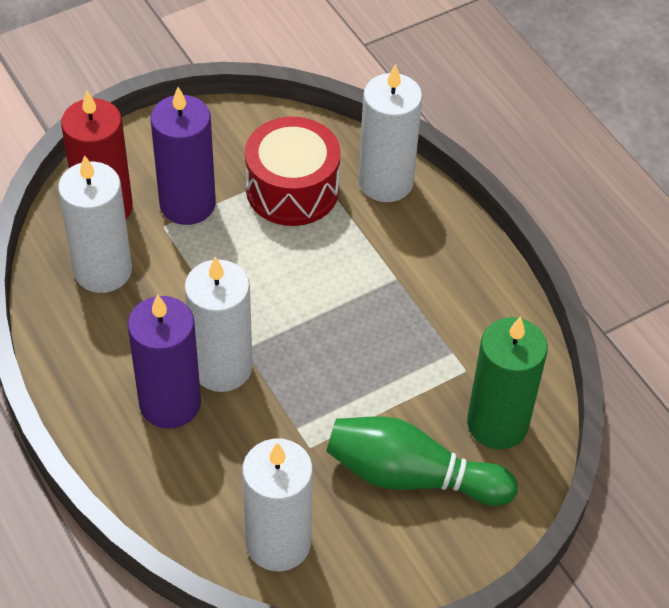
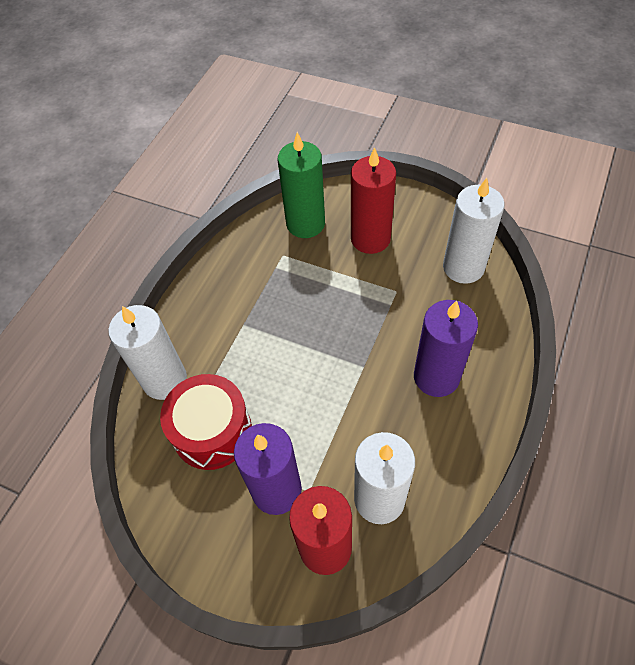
camera: 120 degrees left, 5 degrees up
white candle [184,257,253,392] -> none
green bowling pin [326,416,518,506] -> red candle [351,147,396,254]

